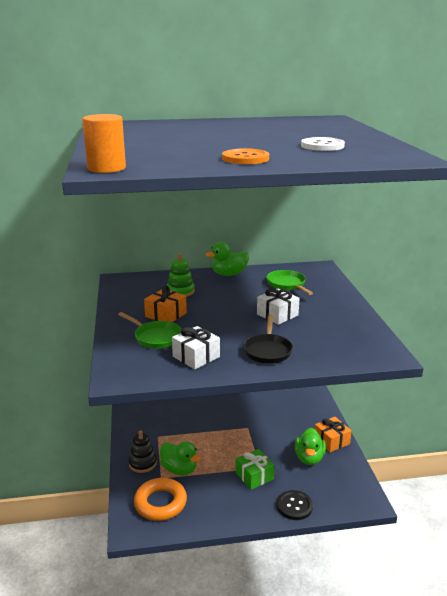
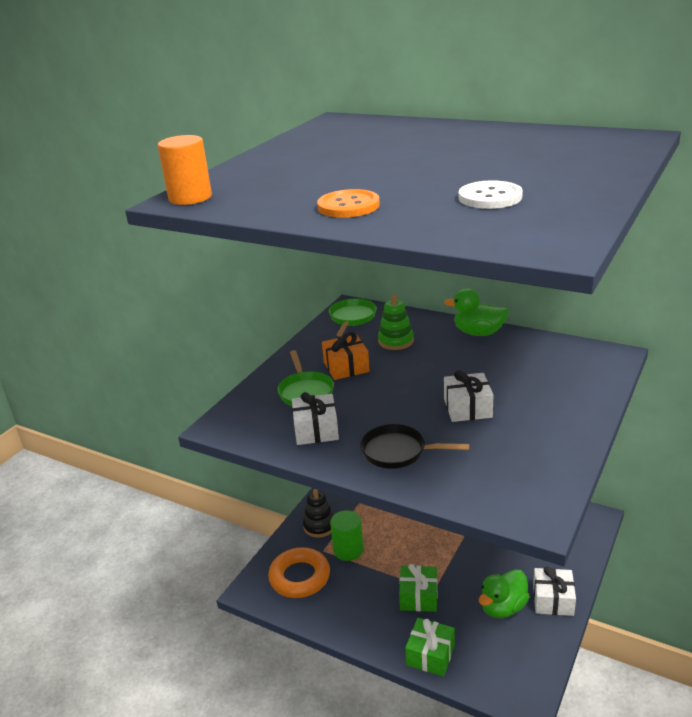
camera: 40 degrees right, 5 degrees up
green duck [160,441,201,475] -> green cylinder [330,510,363,561]
black pan [243,315,293,364] -> black pan turned 60 degrees clockwise [360,424,470,469]
green pan [266,270,313,295] -> green pan moved to [329,299,377,336]
black button [277,490,313,520] -> green gift [405,618,455,676]
orange gift [315,417,352,453] -> white gift [533,567,576,616]

